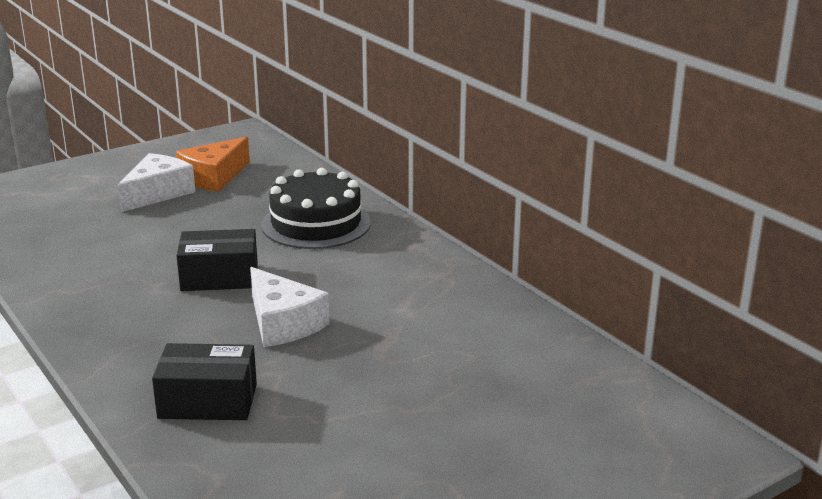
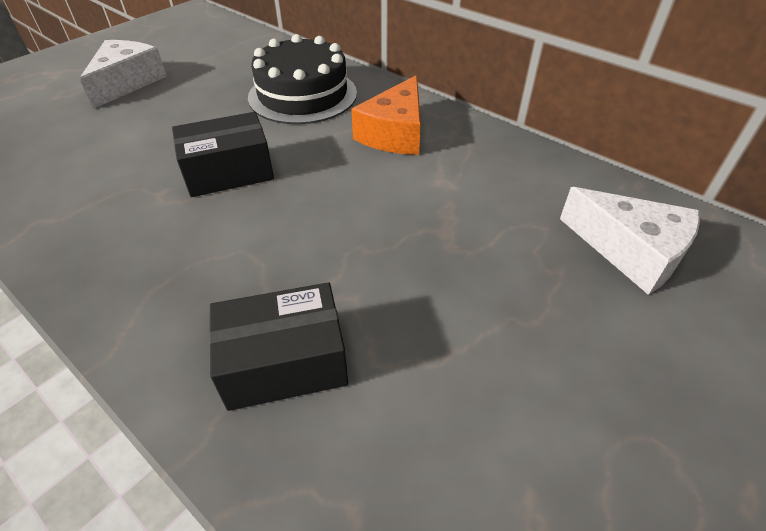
camera: 15 degrees left, 20 degrees up
orange cheese [176,137,250,192] -> orange cheese moved to [351,75,421,155]
white cheese [250,267,330,347] -> white cheese moved to [560,187,700,295]

